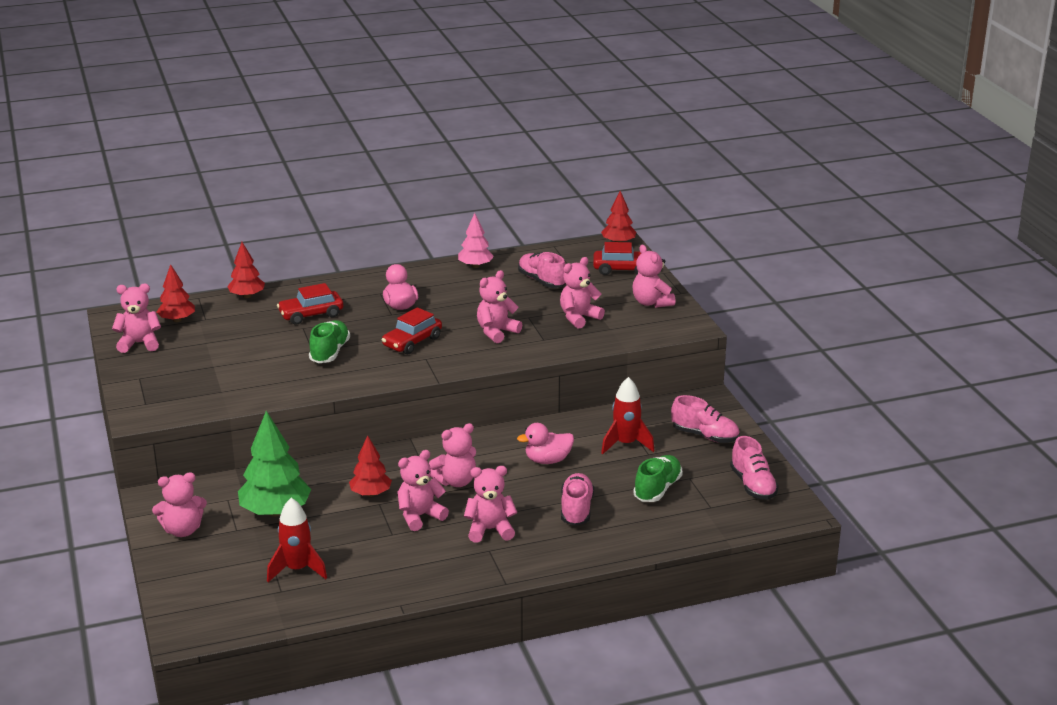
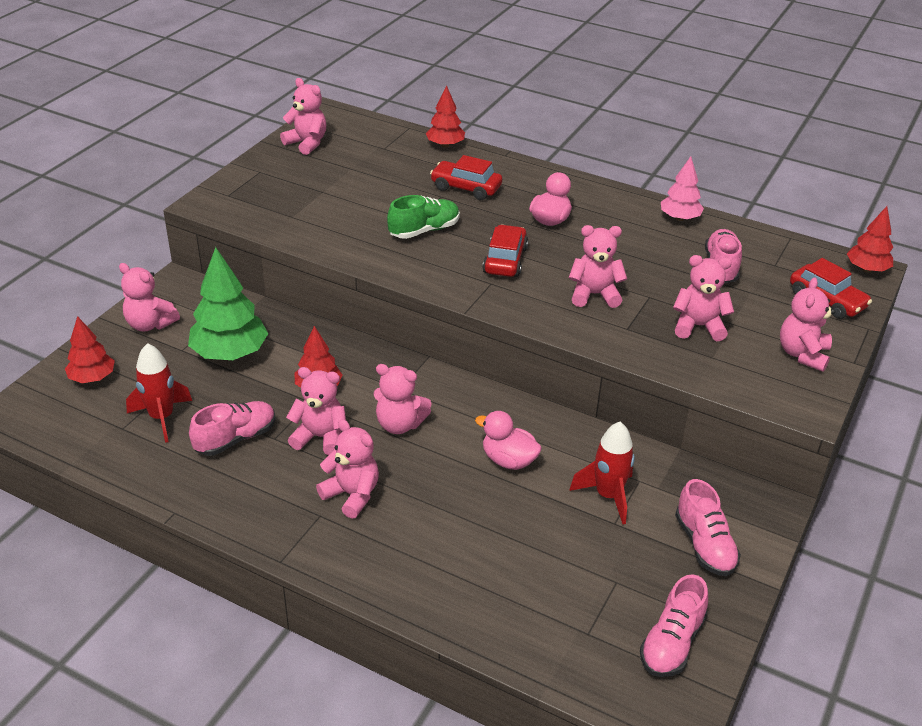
camera: 45 degrees right, 10 degrees up
red tree [157,264,195,322] -> red tree moved to [65,316,115,383]
red car [382,307,442,355] -> red car turned 105 degrees clockwise [482,225,528,277]
pink shoe [561,473,594,526] -> pink shoe moved to [189,401,276,456]
green shoe [633,455,683,502] -> none

